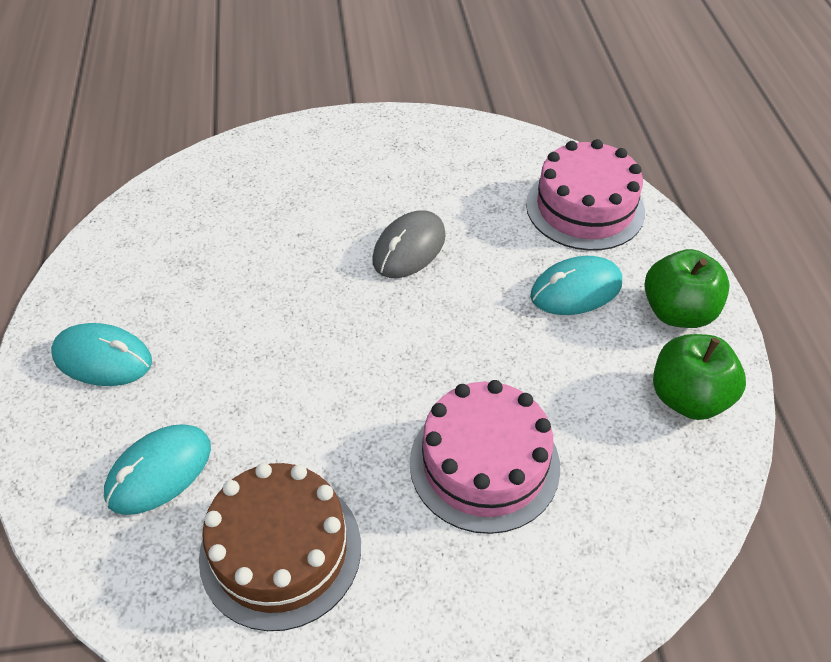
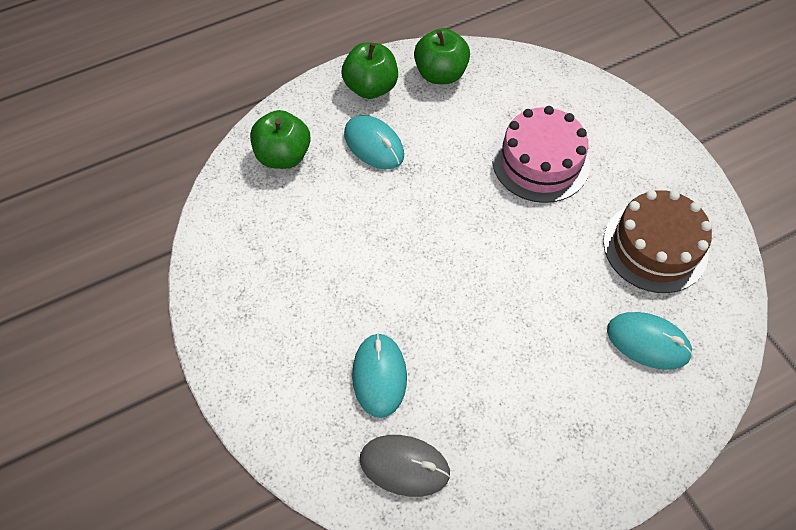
camera: 110 degrees left, 10 degrees up
turquoise mouse [51,323,152,386] -> turquoise mouse moved to [352,333,407,418]
grey mouse [372,210,446,278] -> grey mouse moved to [360,435,451,497]
pink cake [526,139,645,251] -> green apple [250,110,311,169]

